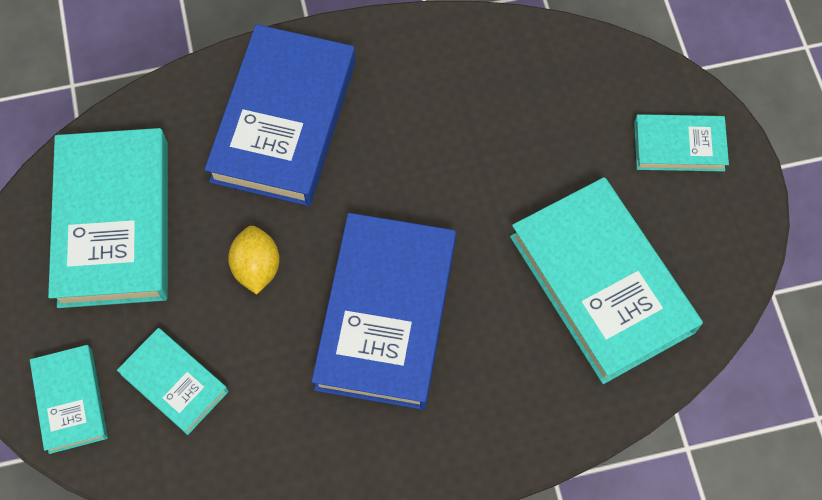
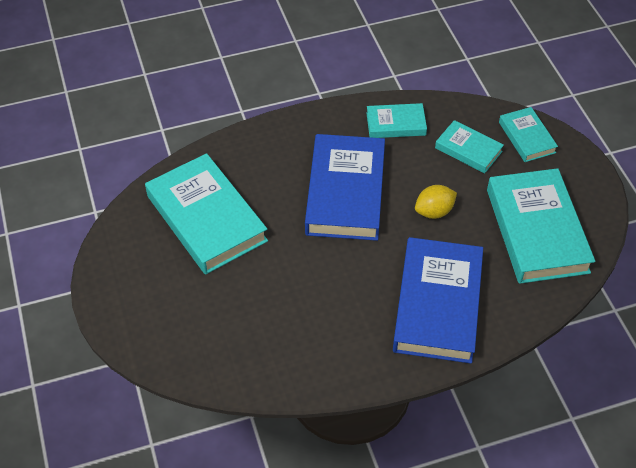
camera: 175 degrees right, 15 degrees down
yellow lemon [228,226,280,294] -> yellow lemon turned 75 degrees clockwise [415,185,457,219]
turquoise book [634,114,729,172] -> turquoise book moved to [366,103,427,138]

